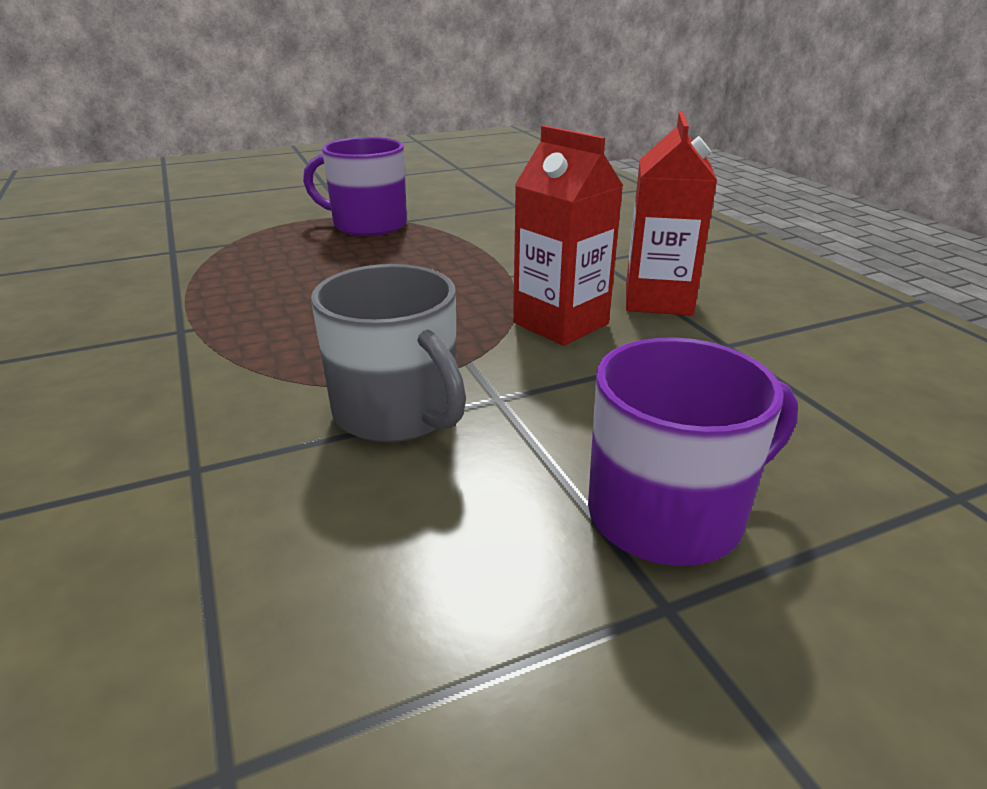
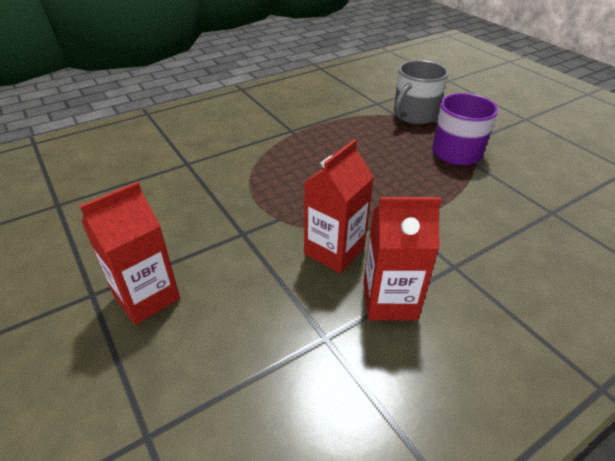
camera: 80 degrees right, 10 degrees up
grey mug [311,264,466,442] -> grey mug moved to [394,60,449,124]
purple mug [588,337,798,566] -> red carton [80,181,180,325]

